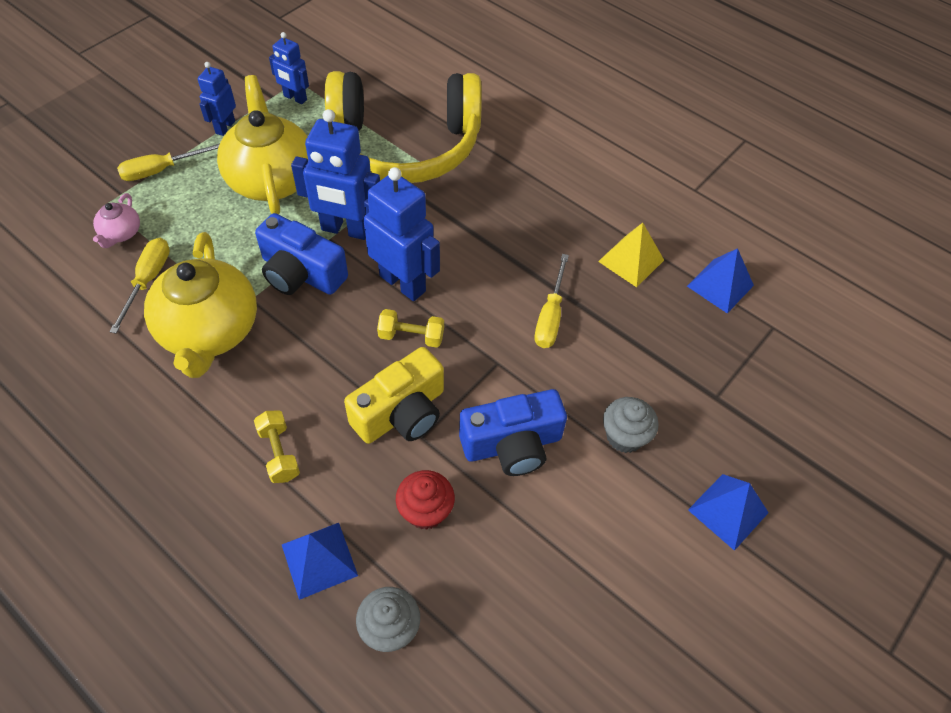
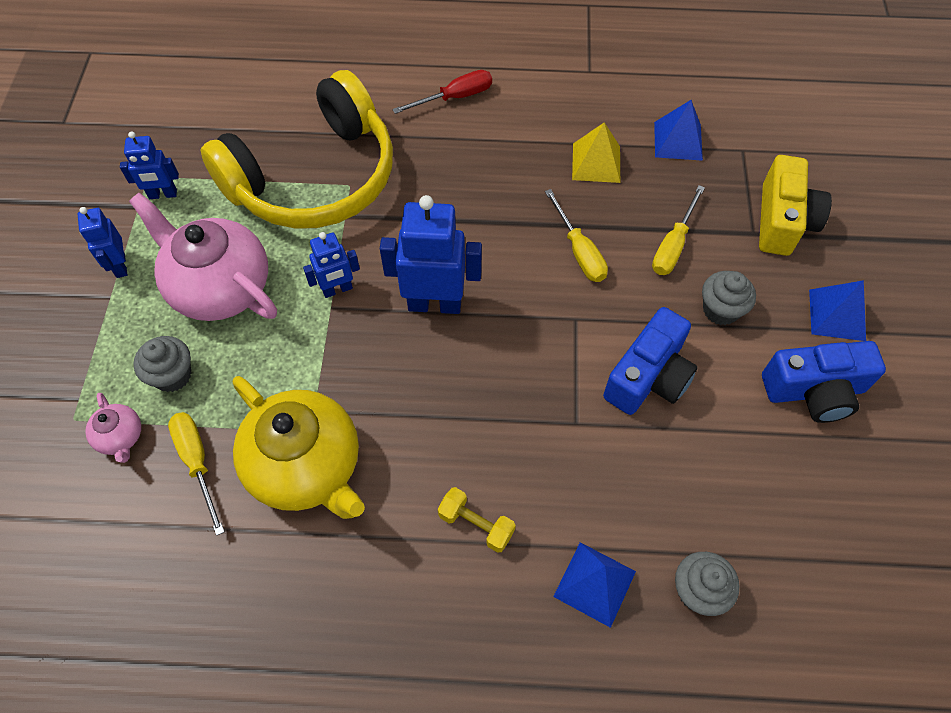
camera: 35 degrees left, 5 degrees up
yellow screwdriver [117,143,220,181] -> yellow screwdriver moved to [652,185,705,275]
yellow teapot [217,75,308,214] -> pink teapot [129,193,277,321]
blue camera [255,213,348,295] -> blue camera moved to [762,341,886,423]
blue robot [291,109,380,240] -> blue robot [303,232,360,298], size x0.56
yellow camera [344,347,444,444] -> yellow camera moved to [759,155,832,256]
yellow dumbbell [377,309,444,347] -> none
red cupcake [396,470,455,530] -> none
none -> grey cupcake [134,336,191,392]
none -> red screwdriver [392,70,492,114]

